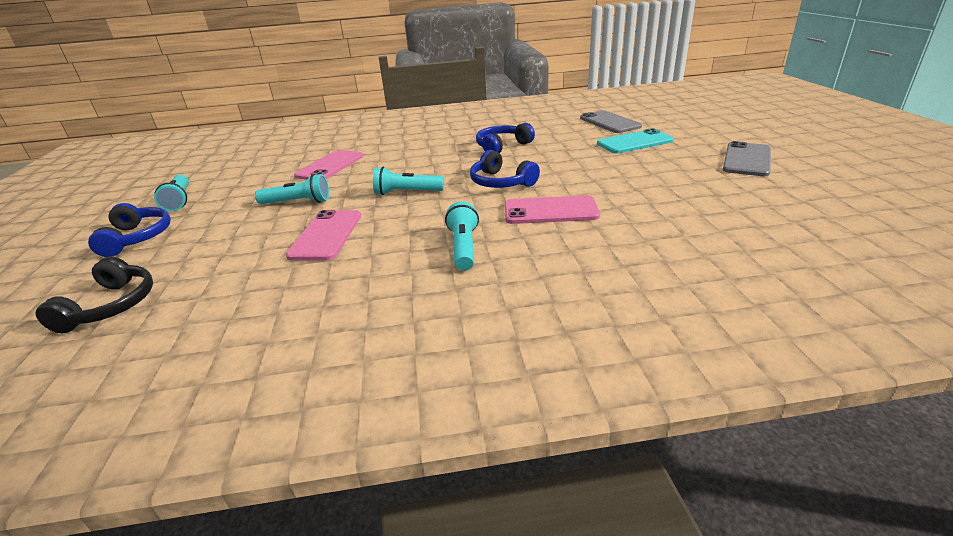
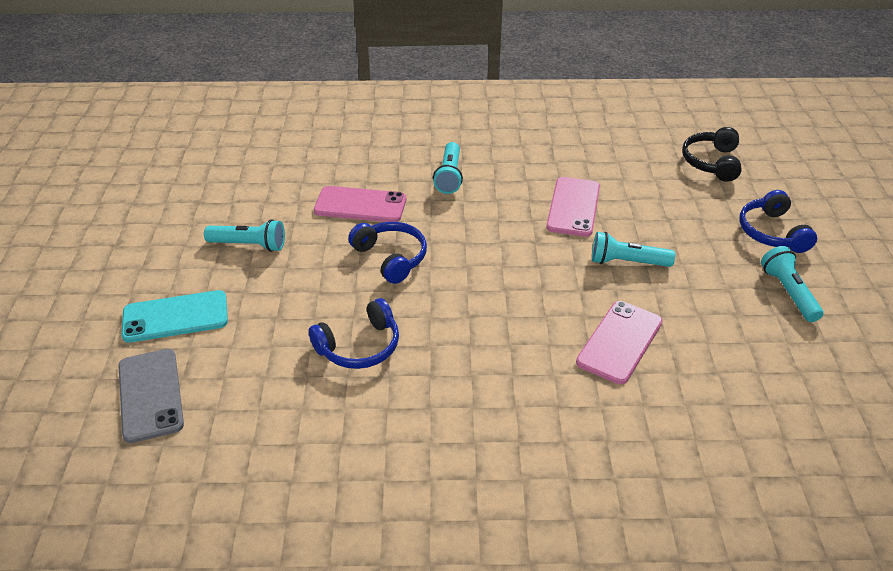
camera: 175 degrees left, 10 degrees up
turquoise flashlight [373,167,444,195] -> turquoise flashlight moved to [204,219,285,252]
grey phone [723,141,771,176] -> none

